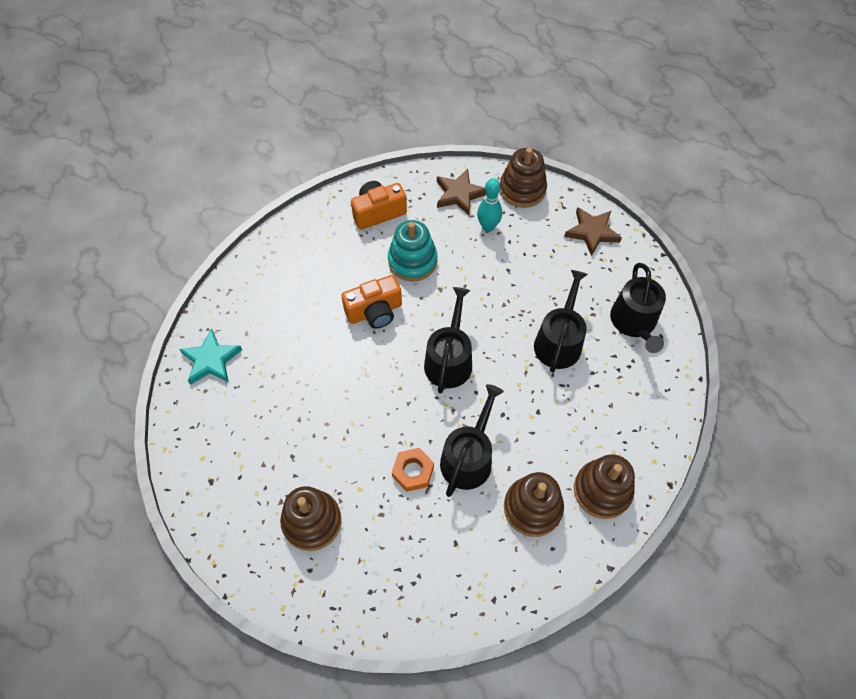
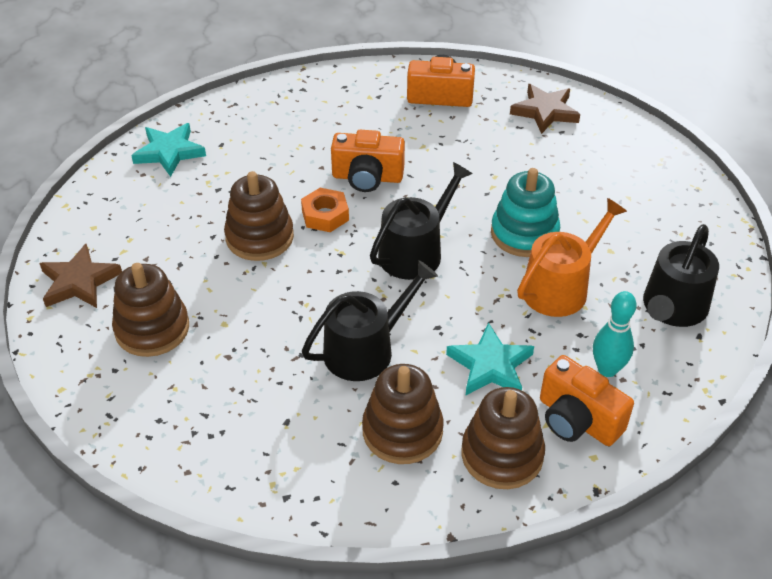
camera: 30 degrees right, 15 degrees down
turquoise stacking toy [388,220,438,282] -> turquoise stacking toy moved to [491,168,560,257]
orange nut [392,448,434,492] -> orange nut moved to [301,188,349,232]
turquoise bowling pin [477,178,502,232] -> turquoise bowling pin moved to [593,291,637,377]
brown stacking toy [500,148,547,208] -> brown stacking toy moved to [224,171,294,261]
black watering can [534,270,588,372] -> orange watering can [517,198,627,317]
brown star [564,207,622,256] -> brown star moved to [39,244,122,308]
none -> turquoise star [446,322,534,395]
none -> orange camera [540,355,634,446]

